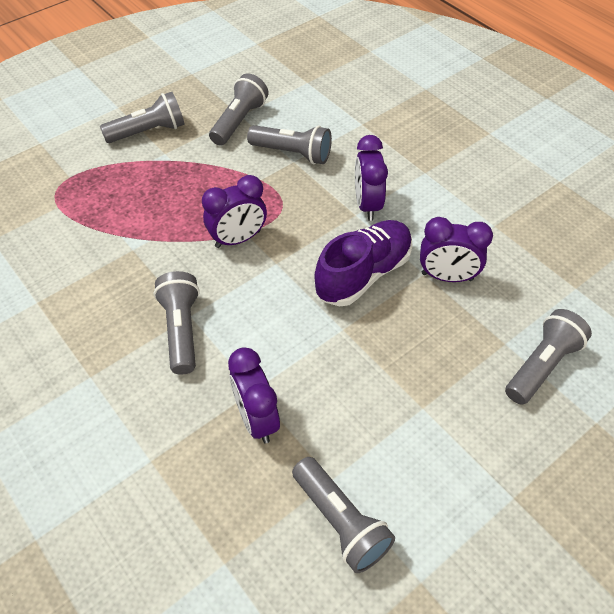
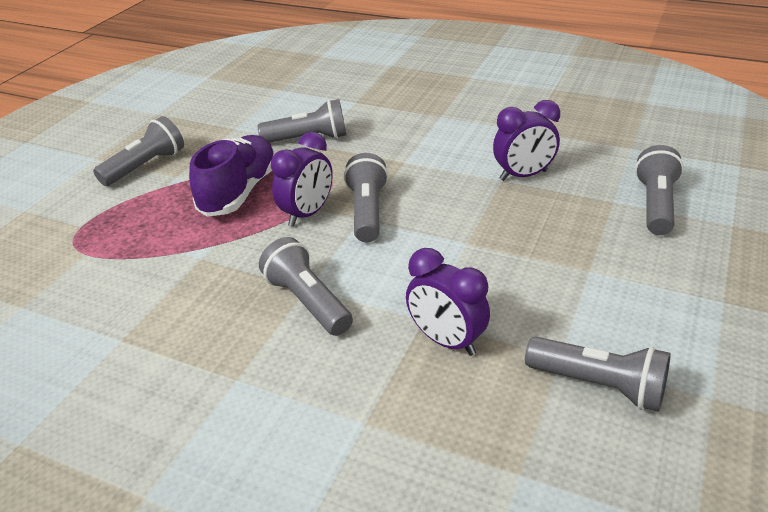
camera: 25 degrees left, 15 degrees down
grey flashlight [209,74,269,146] -> grey flashlight moved to [344,153,389,242]
purple shoe [314,220,413,306] -> purple shoe moved to [189,135,276,217]
purple clock [355,135,388,221] -> none

